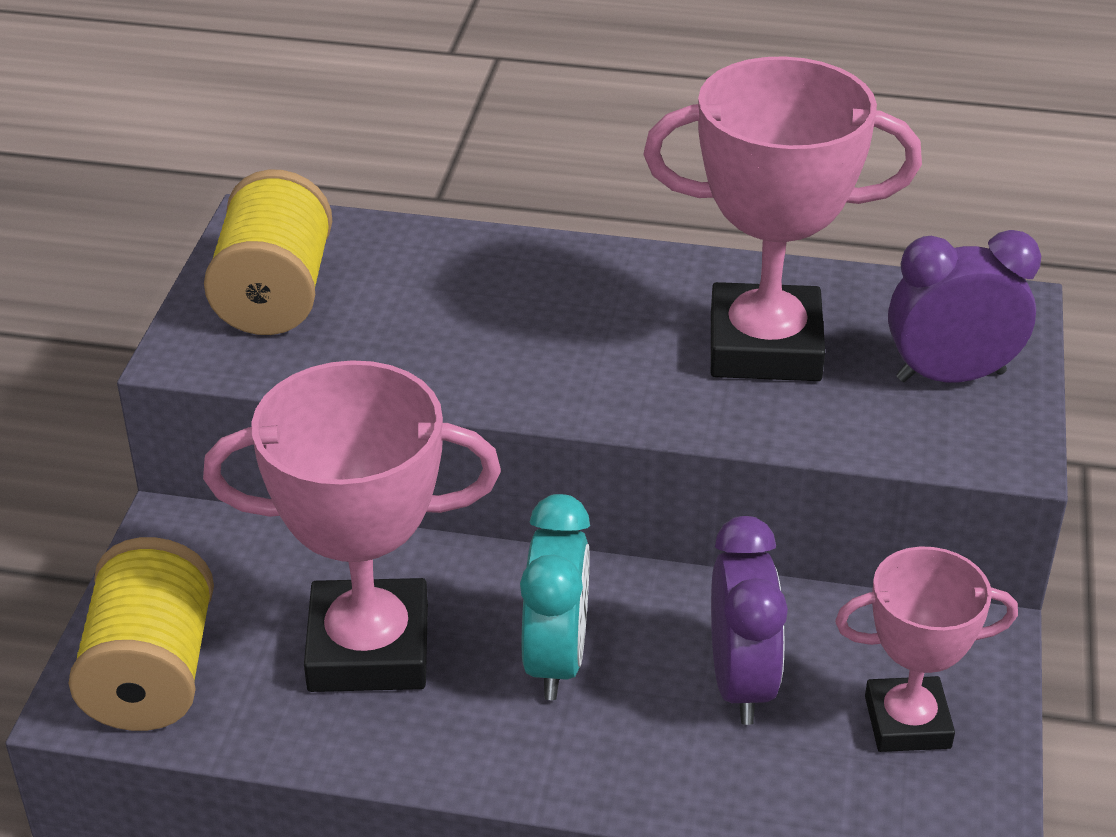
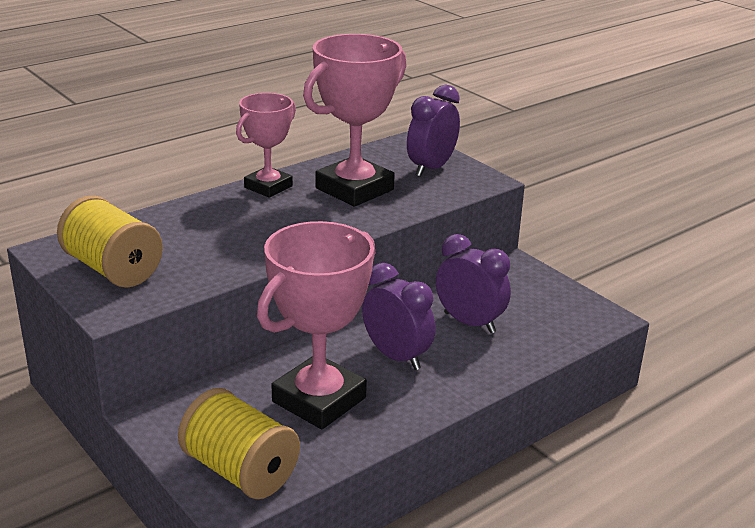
camera: 50 degrees left, 10 degrees down
turquoise clock [520,494,590,700] -> purple clock [362,263,436,370]
pink trophy [835,546,1018,752] -> pink trophy moved to [236,93,296,198]

